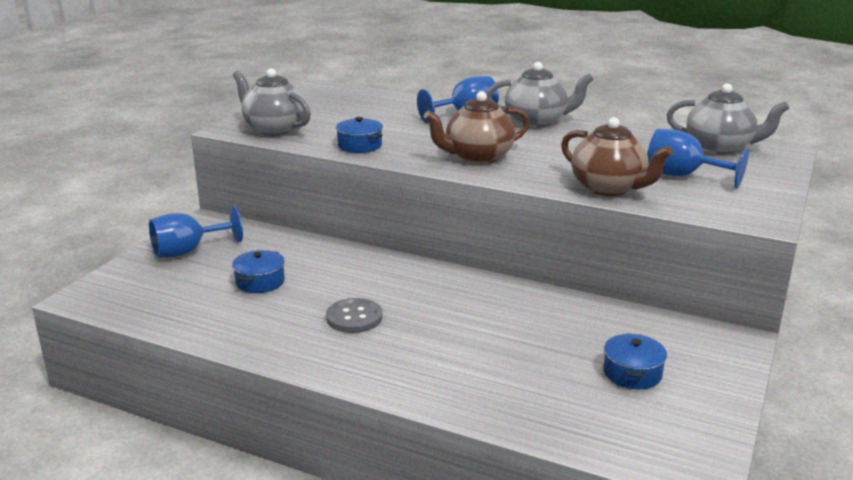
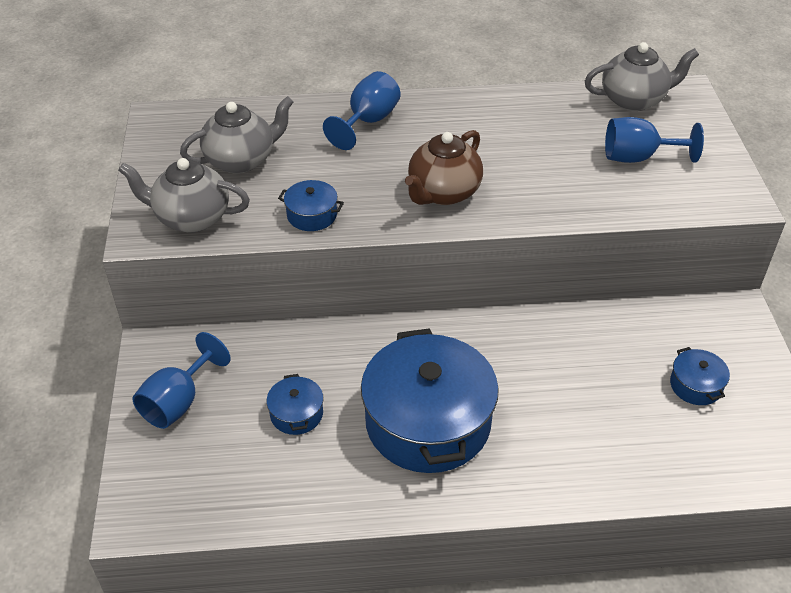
camera: 30 degrees left, 20 degrees up
grey button [326,298,383,333] -> blue pot [361,328,499,473]
grey teapot [487,62,594,128] -> grey teapot moved to [180,96,293,174]
brown teapot [561,117,673,196] -> none

